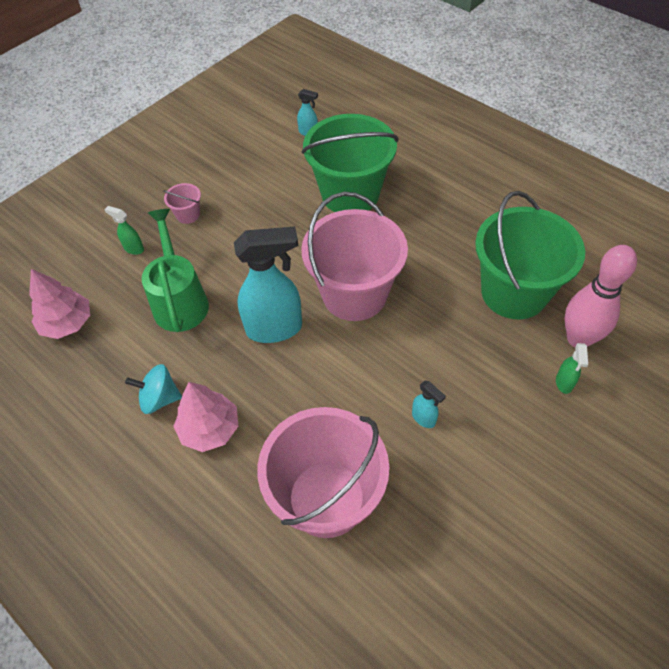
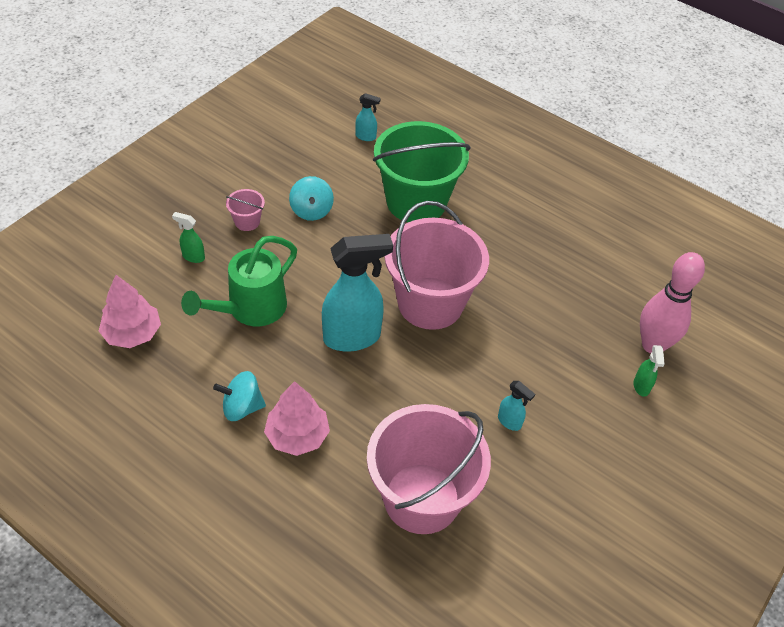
camera: 10 degrees left, 5 degrees down
green watering can [142,209,209,332] -> green watering can turned 120 degrees counterclockwise [181,236,297,326]
green bucket [475,191,585,319] -> none
none -> turquoise spinning top [289,176,334,221]

